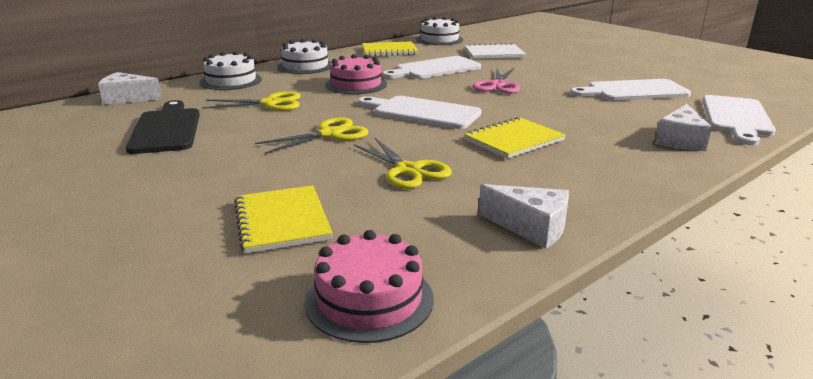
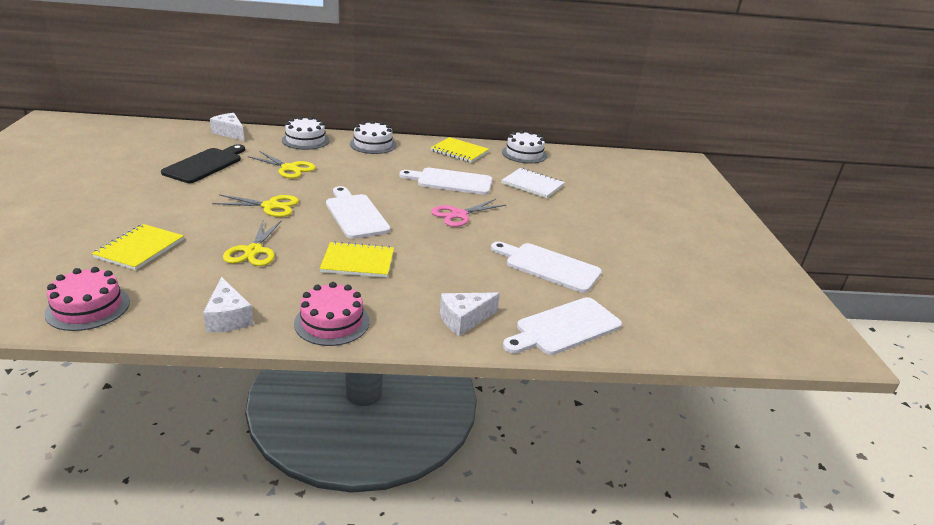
camera: 35 degrees right, 5 degrees up
pink cake [326,54,387,94] -> pink cake moved to [294,282,370,346]

